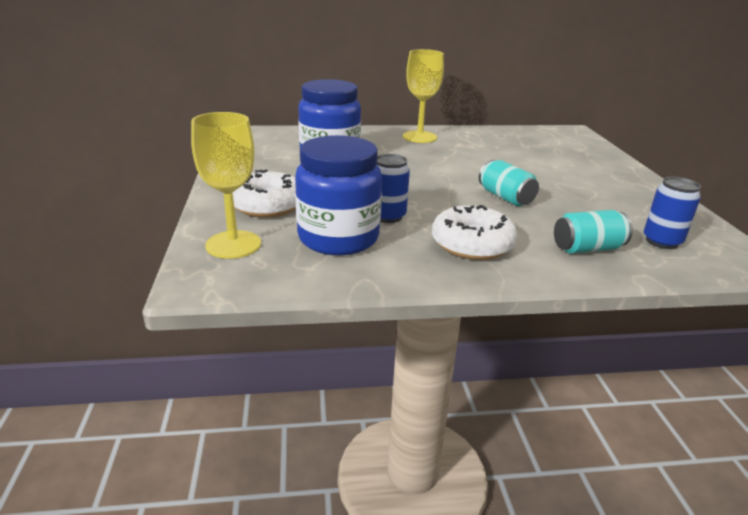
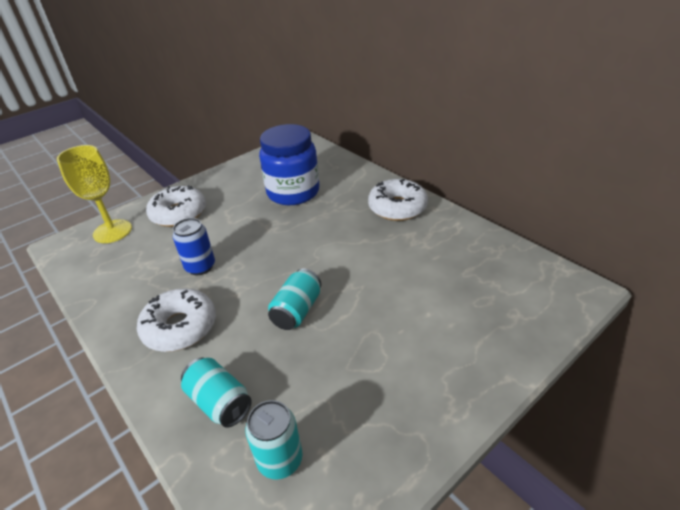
camera: 60 degrees right, 10 degrees up
blue jar [295,135,382,255] -> none
yellow goblet [403,49,444,143] -> white donut [368,179,428,221]
blue can [644,177,701,249] -> turquoise can [246,400,302,480]

